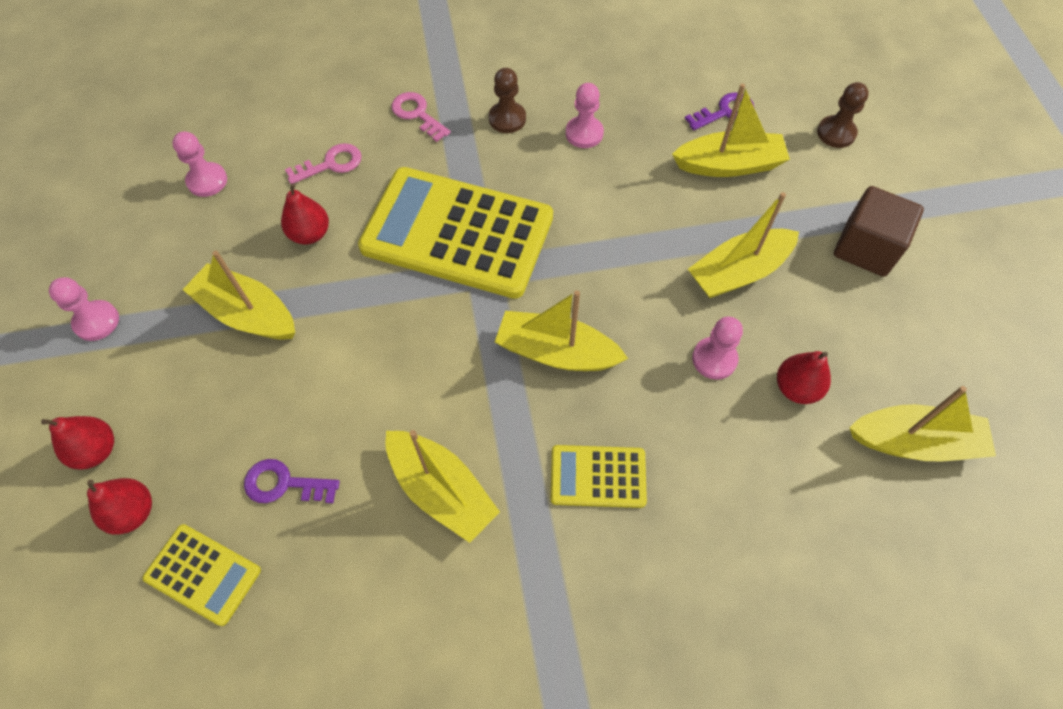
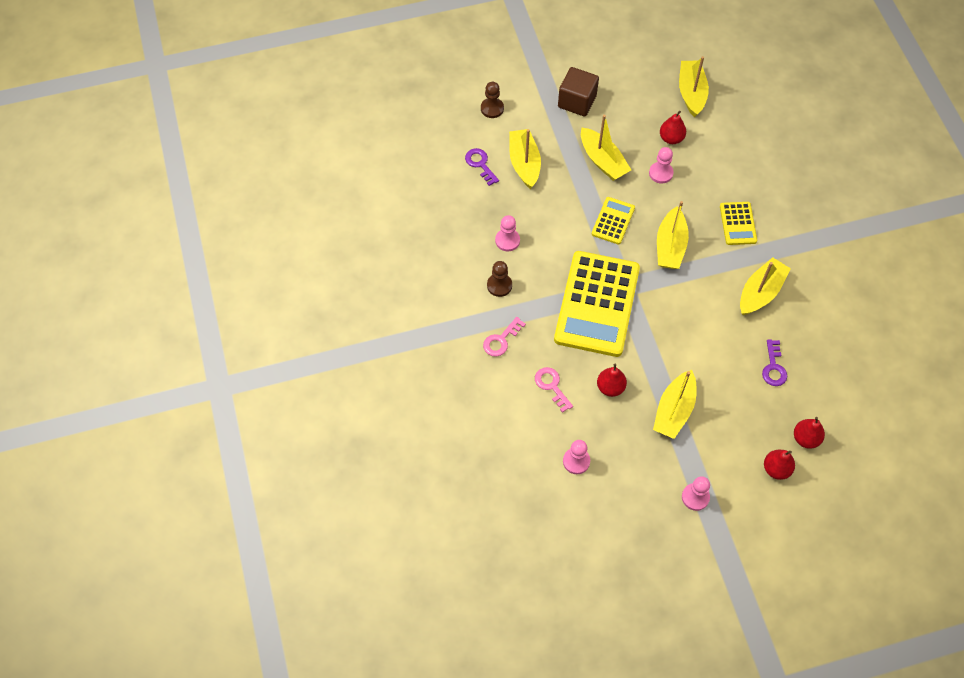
camera: 95 degrees left, 0 degrees up
yellow calculator [143,524,261,626] -> yellow calculator moved to [592,197,635,245]

